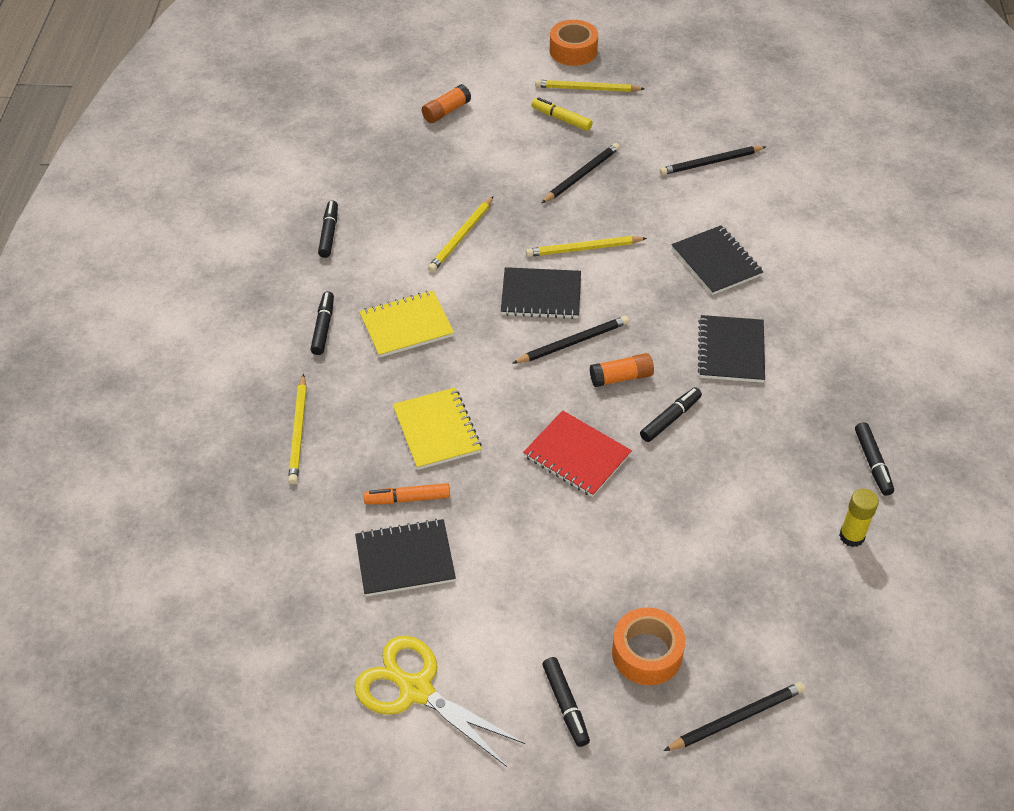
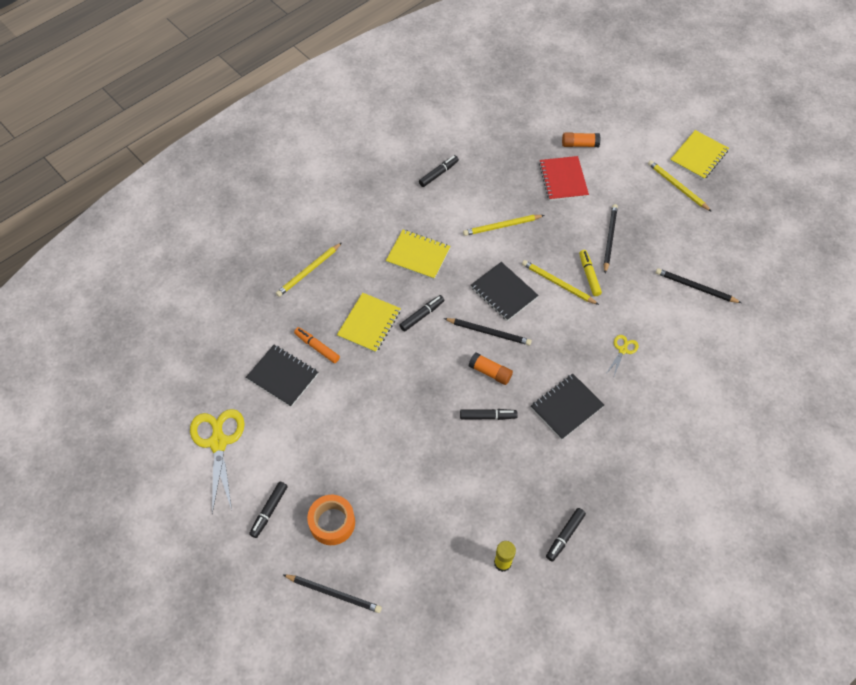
camera: 45 degrees right, 10 degrees up
black marker [310,291,334,355] -> black marker moved to [399,295,444,332]
red notebook [523,410,632,497] -> red notebook moved to [539,156,589,201]
yellow marker [531,97,593,131] -> yellow marker moved to [579,250,602,296]
black pencil [542,143,620,203] -> black pencil turned 75 degrees counterclockwise [604,204,618,273]
orange tape [550,20,598,66] -> yellow notebook [670,130,729,180]
black notebook [672,225,763,295] -> yellow scissors [607,335,639,376]

